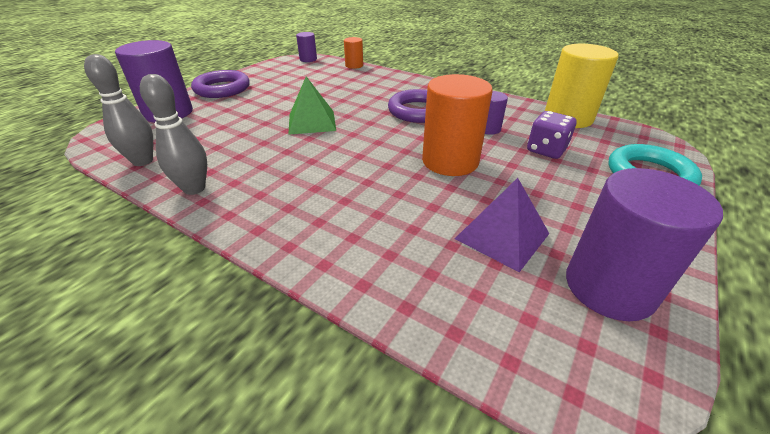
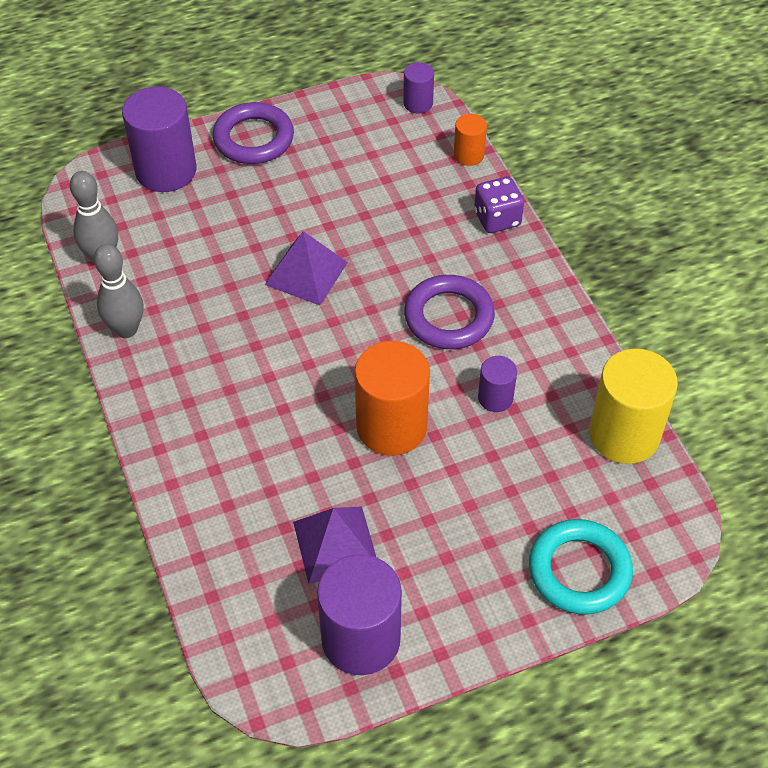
camera: 35 degrees right, 15 degrees up
green pyramid [288,76,336,135] -> purple pyramid [265,231,348,306]
purple dice [527,111,576,159] -> purple dice moved to [474,177,524,233]

